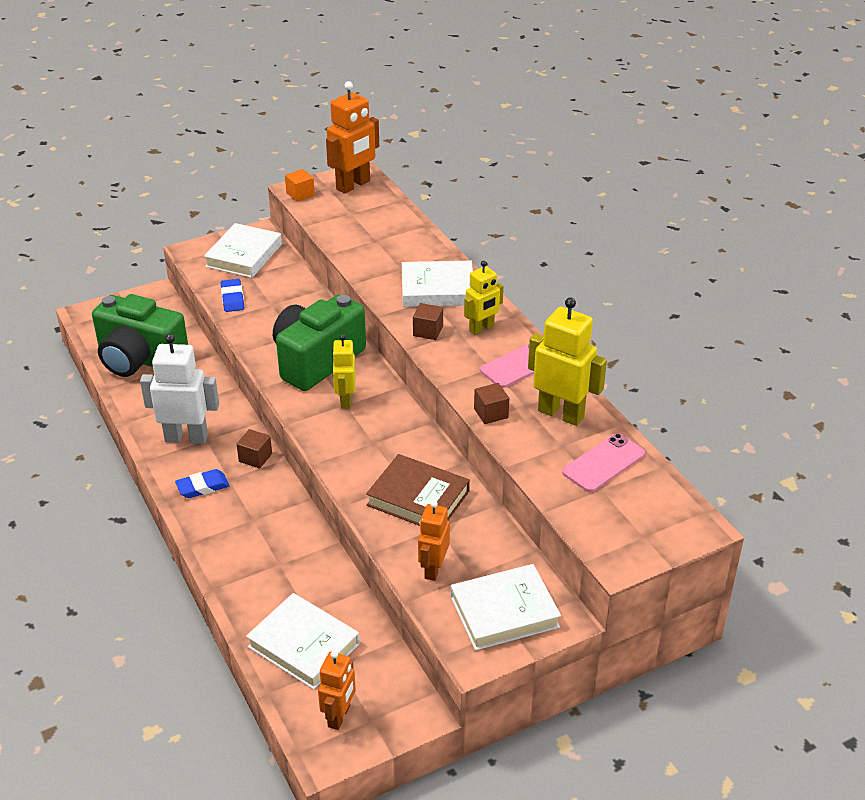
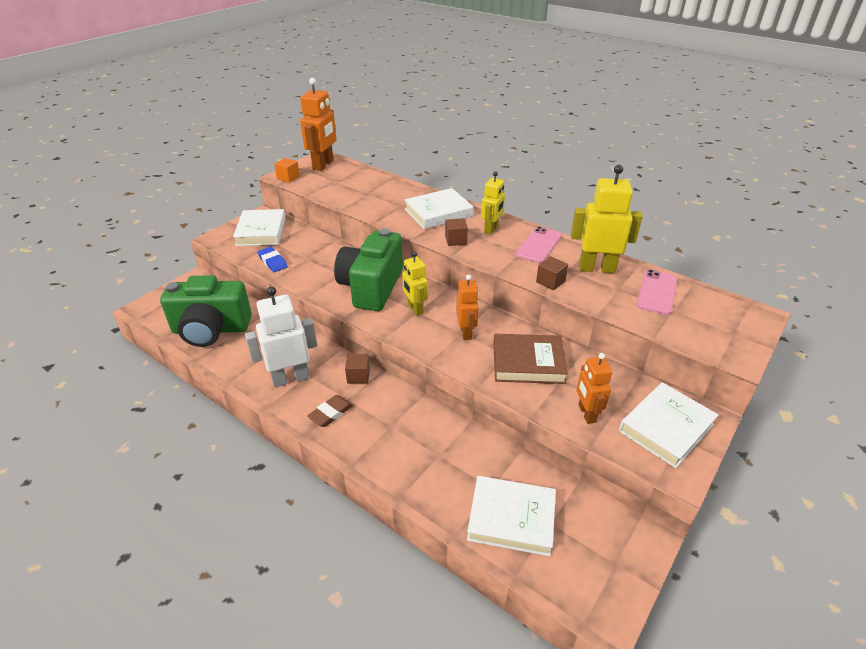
camera: 25 degrees left, 0 degrees up
blue eraser [175,469,230,498] -> brown eraser [307,395,353,427]
orange robot [318,651,356,730] -> orange robot moved to [456,275,479,340]

